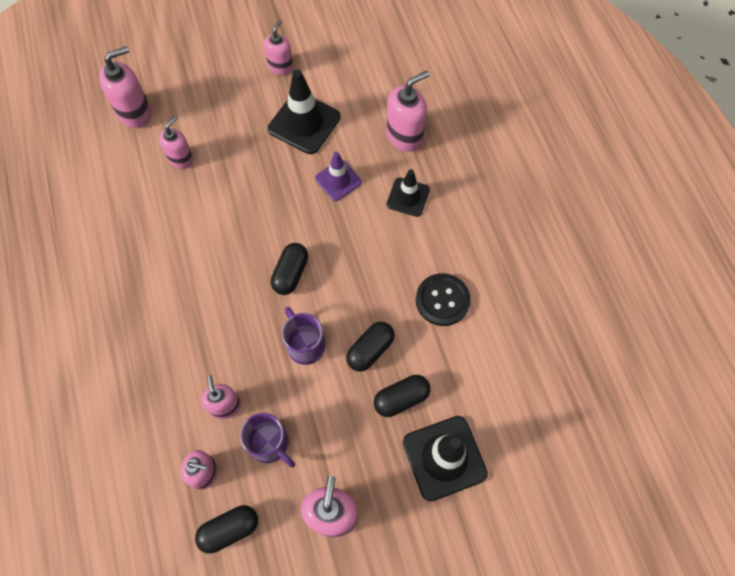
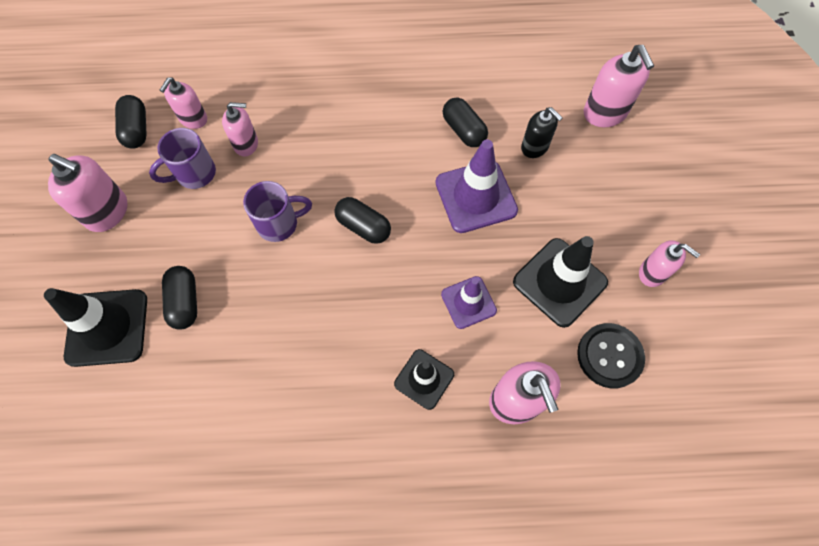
camera: 105 degrees right, 0 degrees up
pink soap dispenser [159,116,194,169] -> black soap dispenser [521,107,562,158]
black capsule [346,322,395,372] -> black capsule moved to [443,97,488,147]
black button [416,273,471,326] -> black button moved to [577,323,645,388]
none -> purple traffic cone [435,139,518,233]

